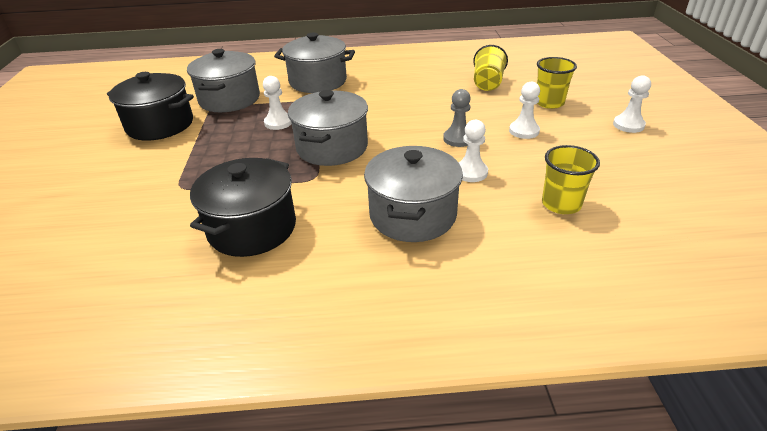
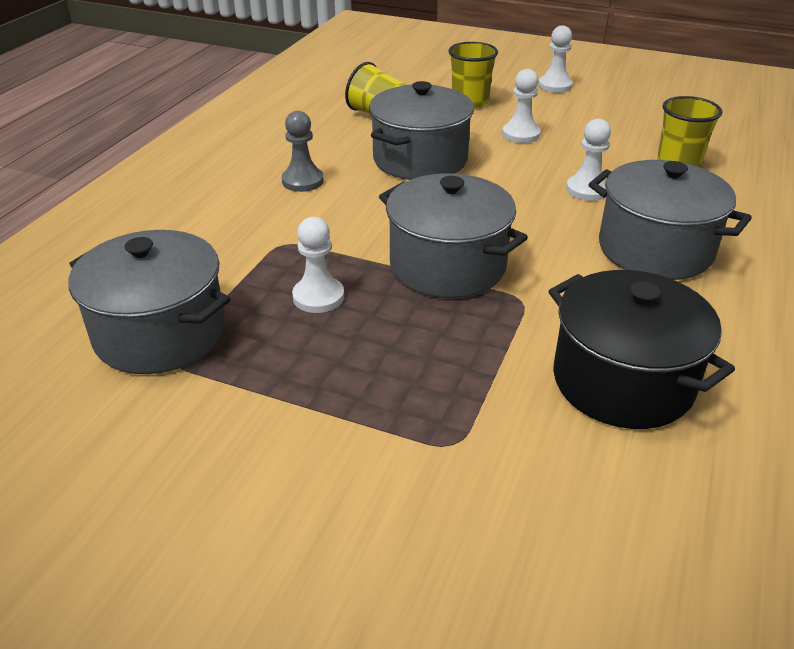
camera: 65 degrees left, 0 degrees up
black pot [107,72,194,141] -> none
grey pot [274,33,355,93] -> grey pot moved to [369,81,474,180]
grey pawn [443,89,471,147] -> grey pawn moved to [282,111,324,192]

